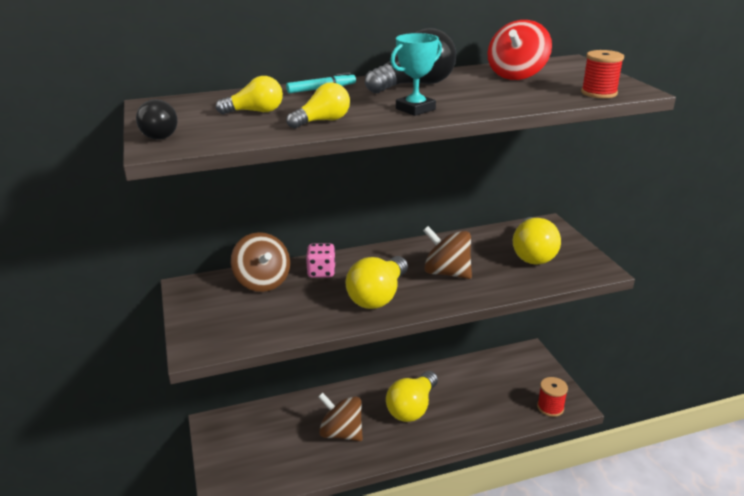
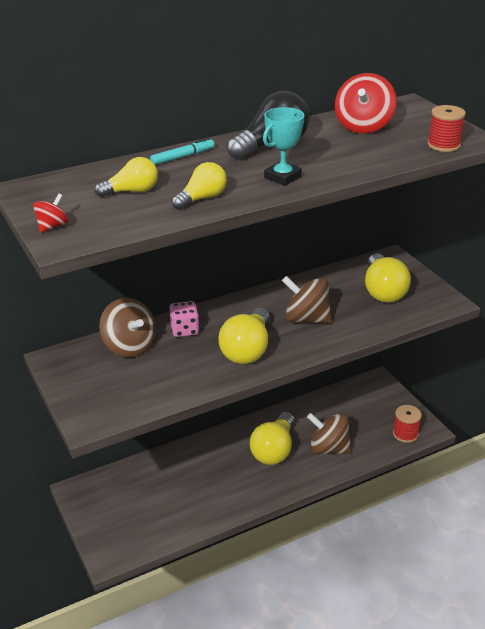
camera: 10 degrees left, 5 degrees up
black light bulb [136,99,178,140] -> red spinning top [33,193,68,233]
brown spinning top [318,393,363,441] -> brown spinning top moved to [307,413,352,455]

